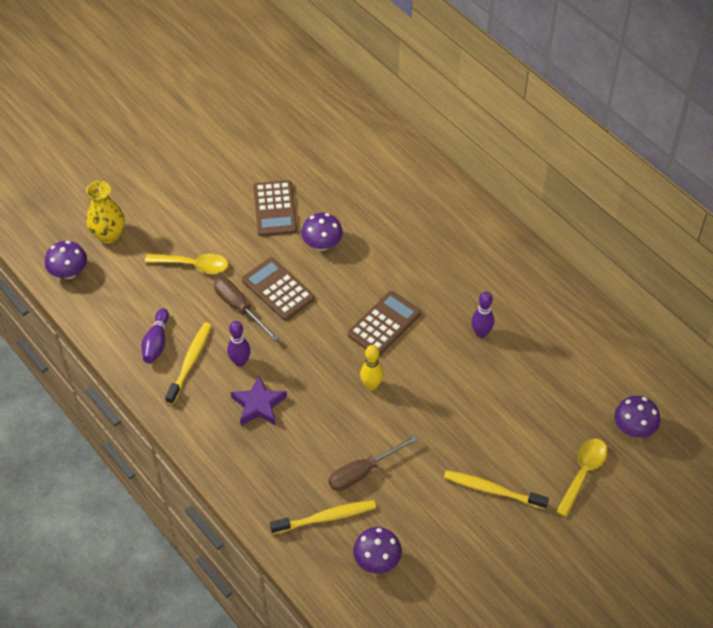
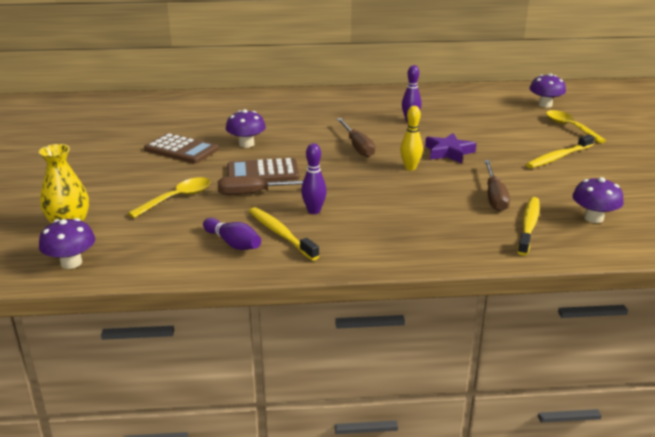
camera: 55 degrees left, 25 degrees down
purple star [231,376,287,426] -> purple star moved to [425,133,477,163]
brown calculator [348,291,421,356] -> brown screwdriver [337,118,375,157]

